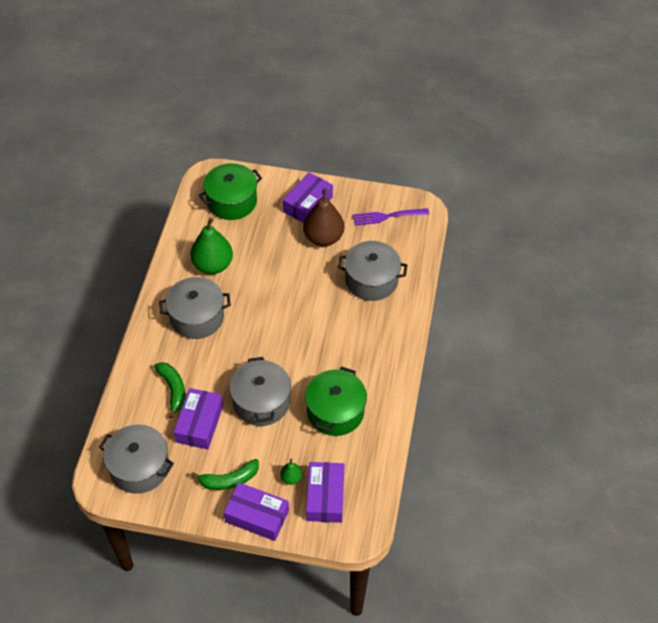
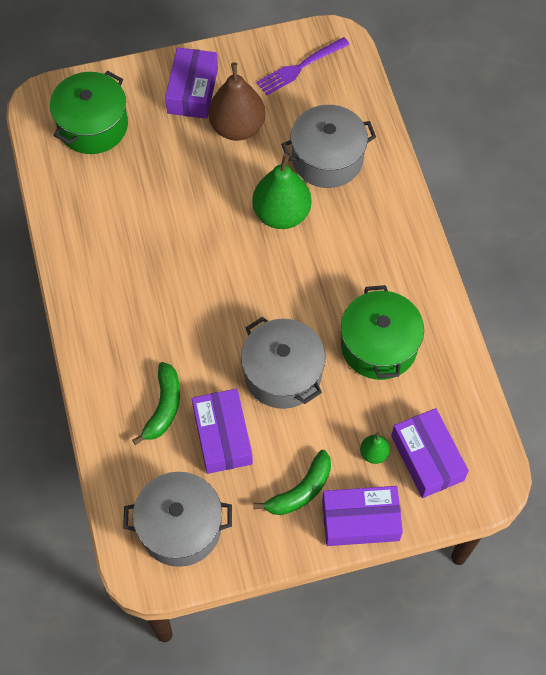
camera: 25 degrees left, 10 degrees up
green banana [154,362,185,419] -> green banana turned 60 degrees clockwise [132,362,180,445]
grey pot [159,277,231,339] -> none
green pear [191,218,233,274] -> green pear moved to [252,154,311,229]

